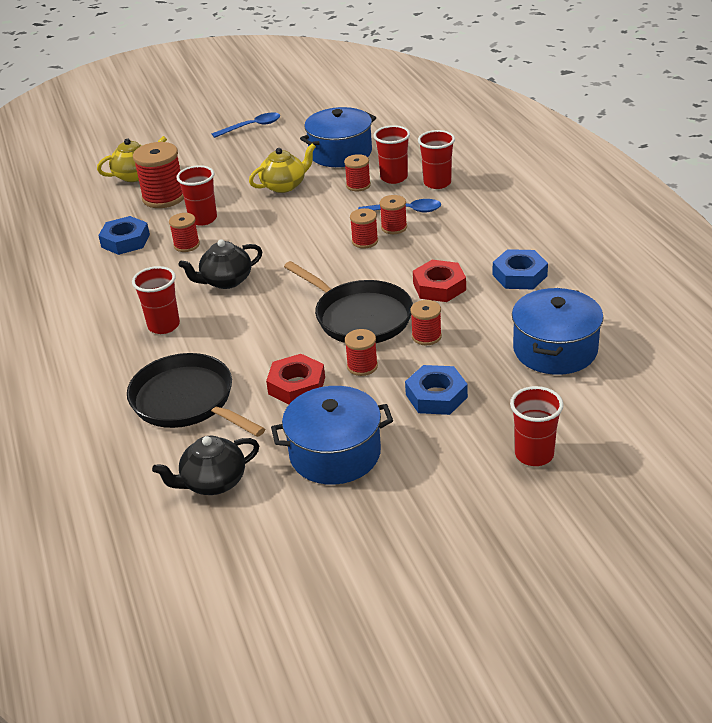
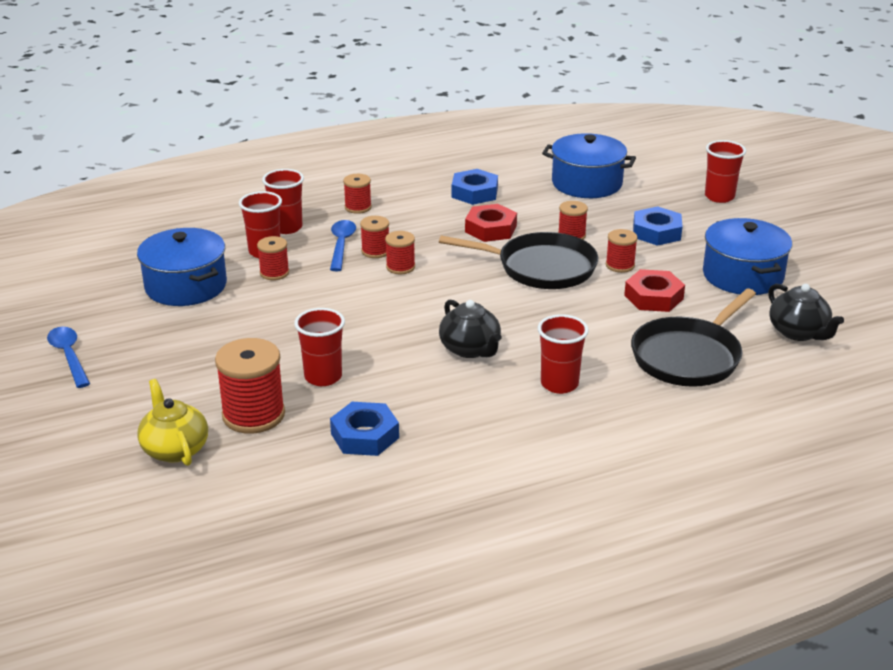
camera: 95 degrees left, 5 degrees down
red spool [169,213,200,252] -> red spool moved to [343,174,372,214]
yellow teapot [249,144,316,193] -> none
black pan [284,261,413,343] -> black pan turned 60 degrees clockwise [439,232,598,289]

